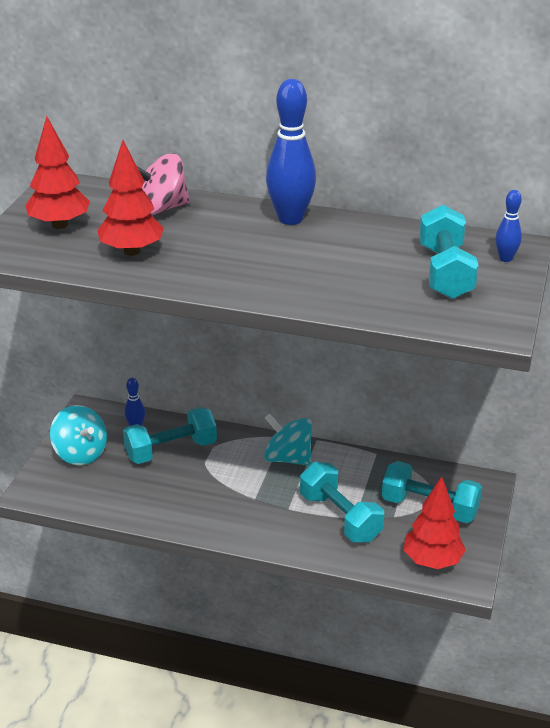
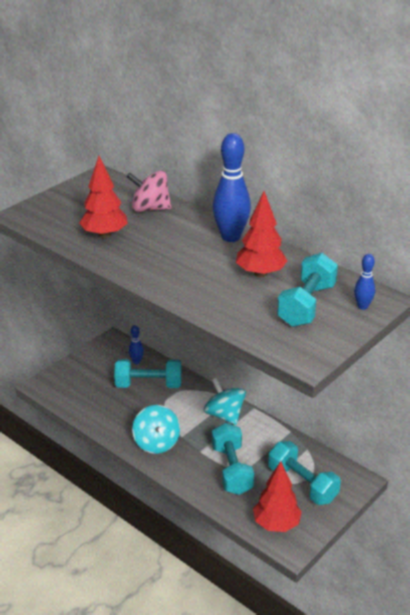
camera: 25 degrees right, 0 degrees up
red tree [25,116,90,229] -> red tree moved to [236,191,287,277]
turquoise spinning top [50,405,107,465] -> turquoise spinning top moved to [132,405,180,454]

